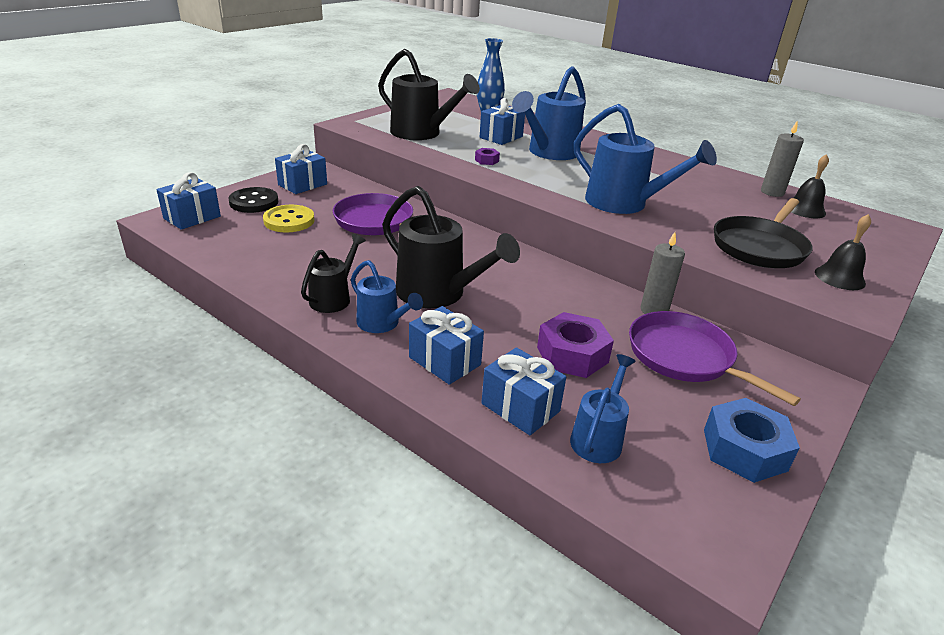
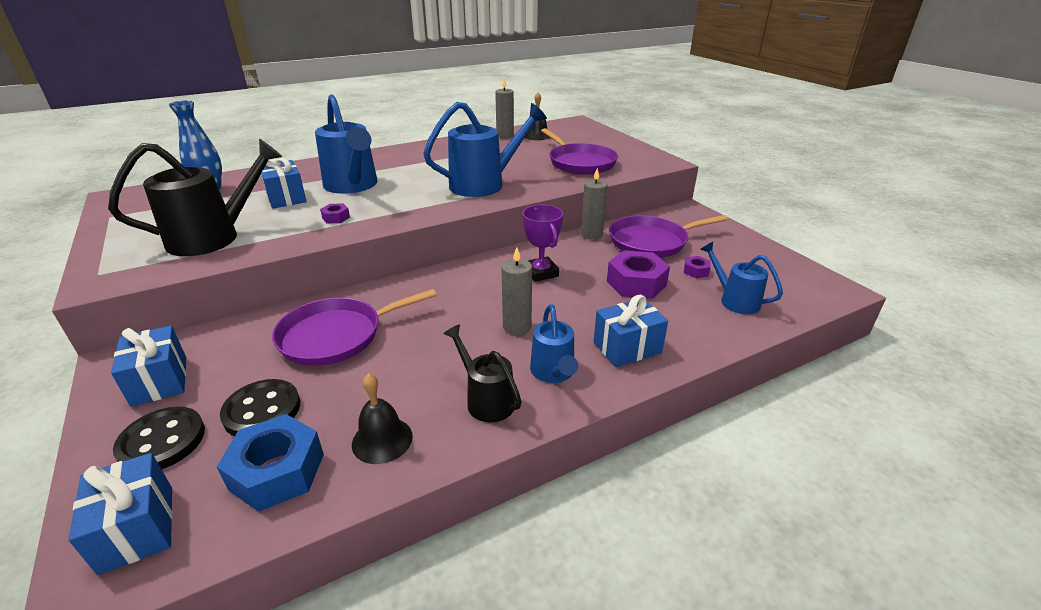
camera: 65 degrees left, 0 degrees up
yellow button [263,205,314,233] -> black button [220,379,300,436]
blue watering can [351,260,423,333] -> blue watering can turned 105 degrees clockwise [530,304,578,383]
black watering can [382,186,520,308] -> grey candle [501,247,532,335]
blue gift [481,347,566,435] -> none
blue nut [704,398,800,483] -> blue nut moved to [217,414,324,512]
black pan [714,198,813,268] -> purple pan [541,128,618,174]
black bell [815,214,871,290] -> black bell moved to [352,374,413,464]
none -> purple trophy [522,205,563,282]
none -> purple nut [684,256,711,278]

